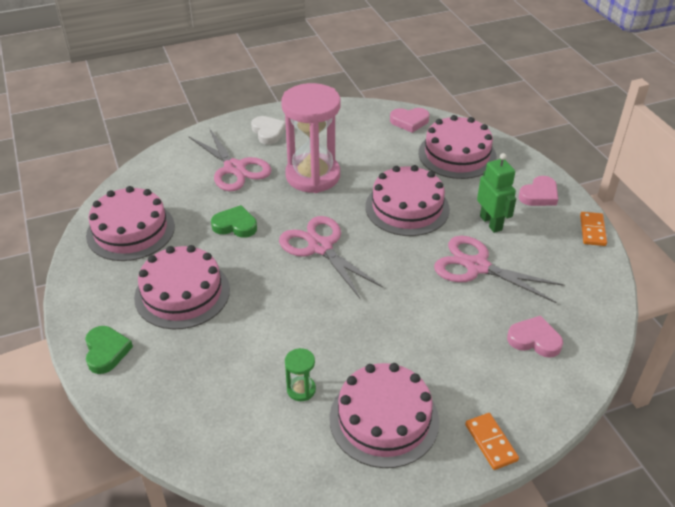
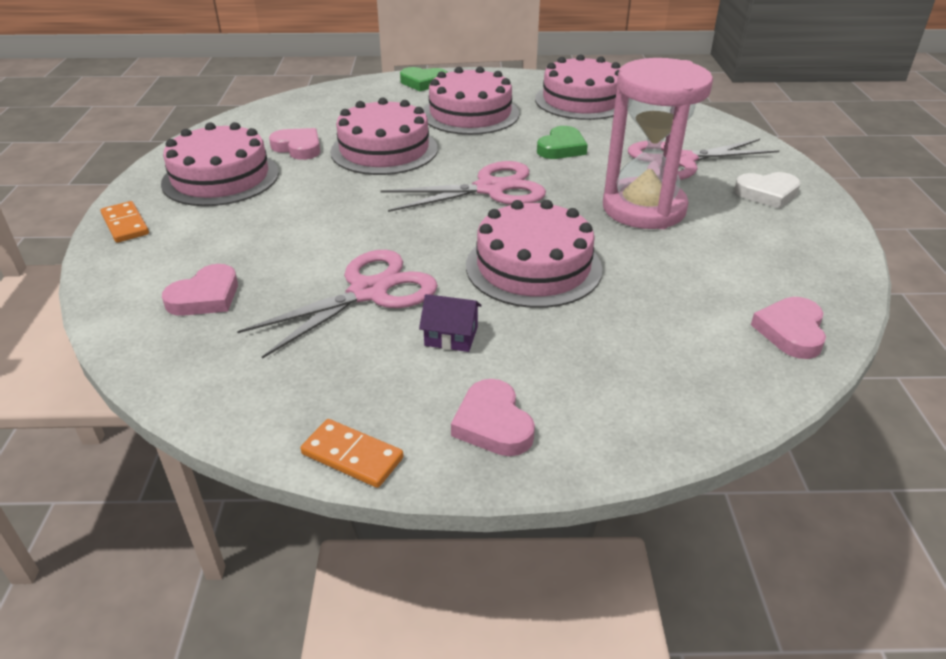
camera: 110 degrees right, 5 degrees down
green hourglass [285,348,316,401] -> pink heart [269,128,320,160]
pink cake [418,115,497,179] -> pink cake moved to [330,97,438,175]
orange domino [465,413,519,470] -> orange domino turned 60 degrees clockwise [101,201,149,243]
green robot [477,153,516,233] -> purple house [419,294,482,352]

